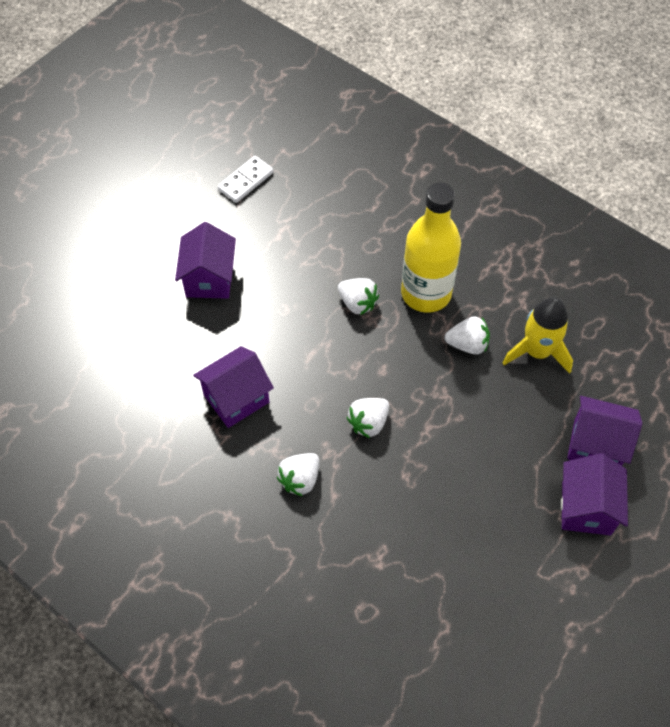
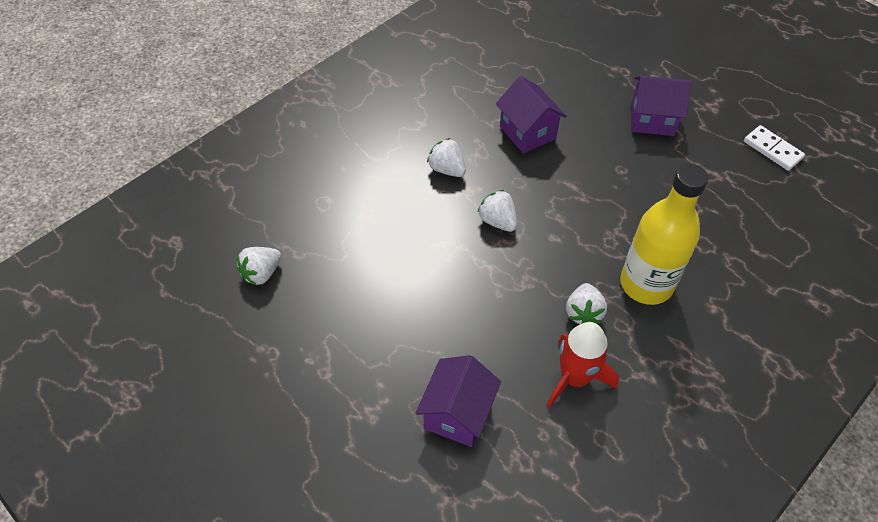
camera: 95 degrees right, 5 degrees down
white strawberry [338,278,379,315] -> white strawberry moved to [237,247,281,286]
yellow rocket [503,297,573,374] -> red rocket [547,322,619,408]
purple house [561,453,628,535] -> none

